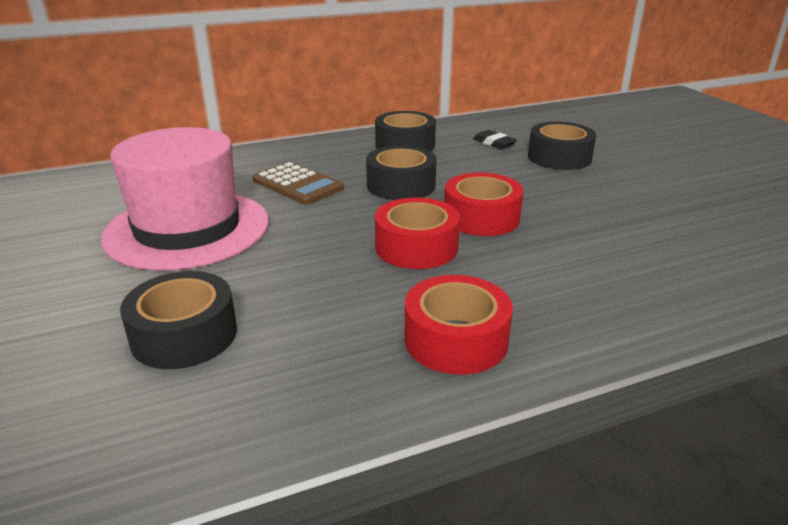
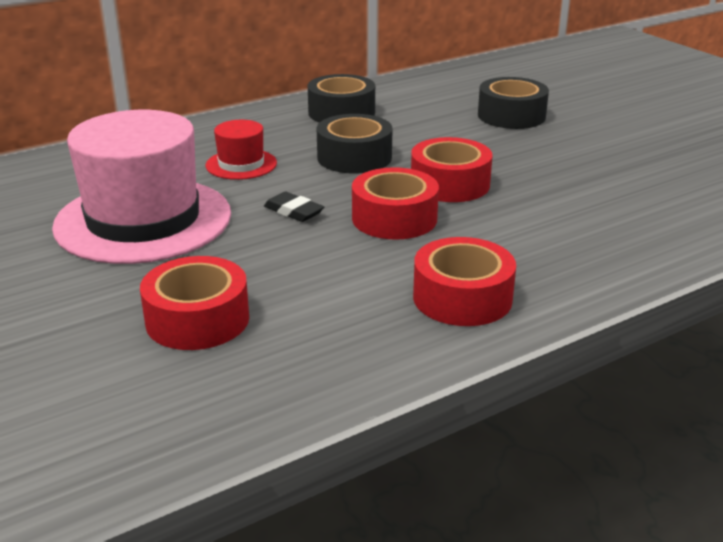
camera: 10 degrees left, 0 degrees up
black tape [120,271,237,369] -> red tape [140,256,249,350]
brown calculator [252,162,344,205] -> red hat [206,120,277,180]
black eraser [473,130,517,149] -> black eraser moved to [264,192,324,222]

